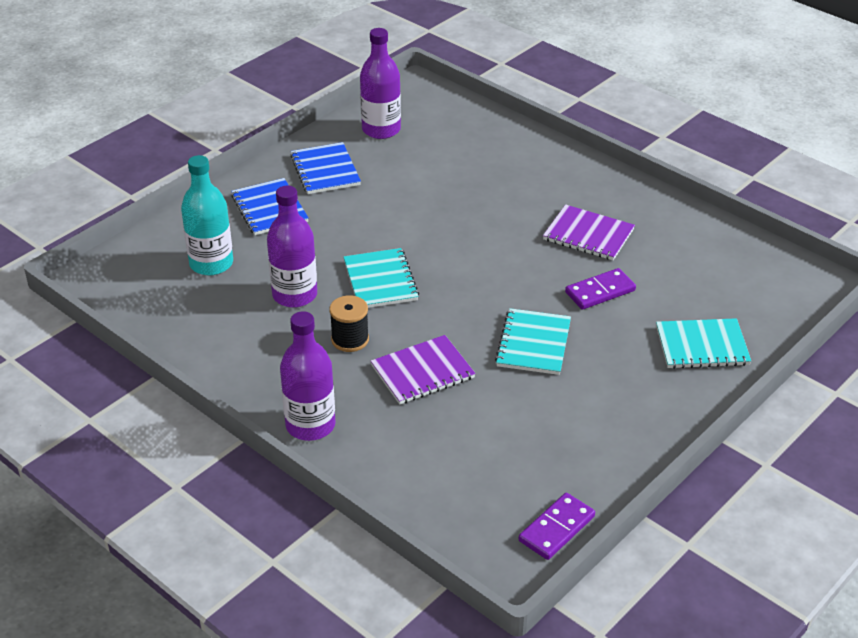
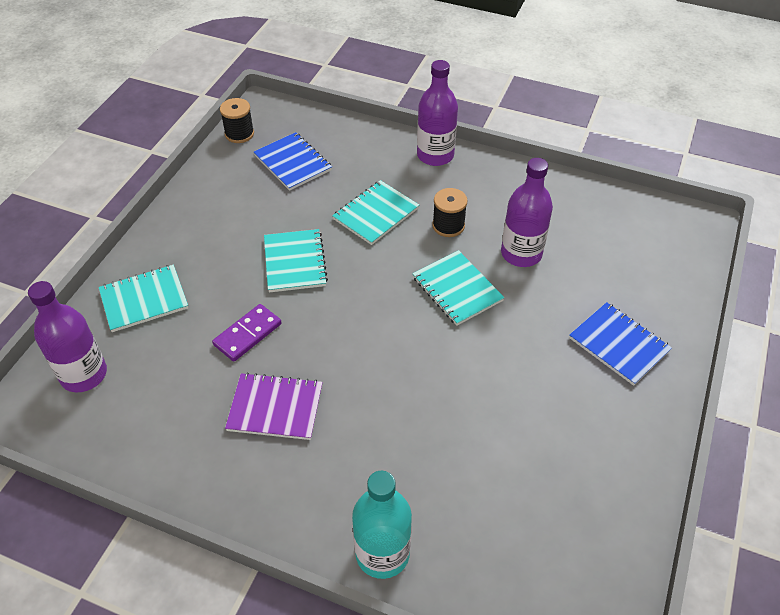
camera: 160 degrees right, 10 degrees up
turquoise bottle [181,155,233,275] -> turquoise bottle moved to [352,471,412,579]
blue notebook [290,142,361,194] -> blue notebook moved to [254,132,332,191]
purple bottle [360,28,401,139] -> purple bottle moved to [28,281,107,392]
purple notebook [371,335,476,404] -> turquoise notebook [332,180,419,245]
purple domino [519,493,595,560] -> black spool [220,98,254,143]

